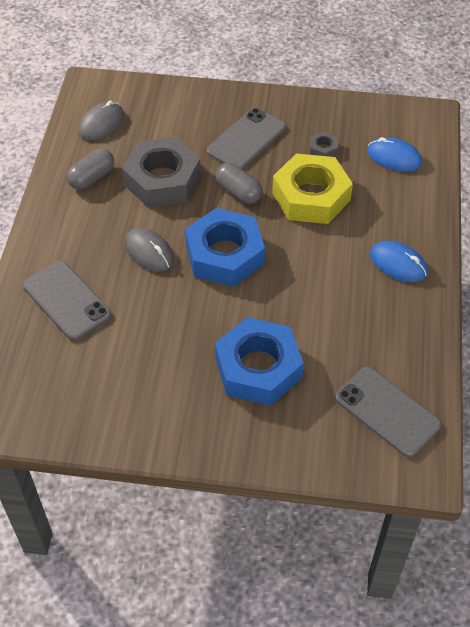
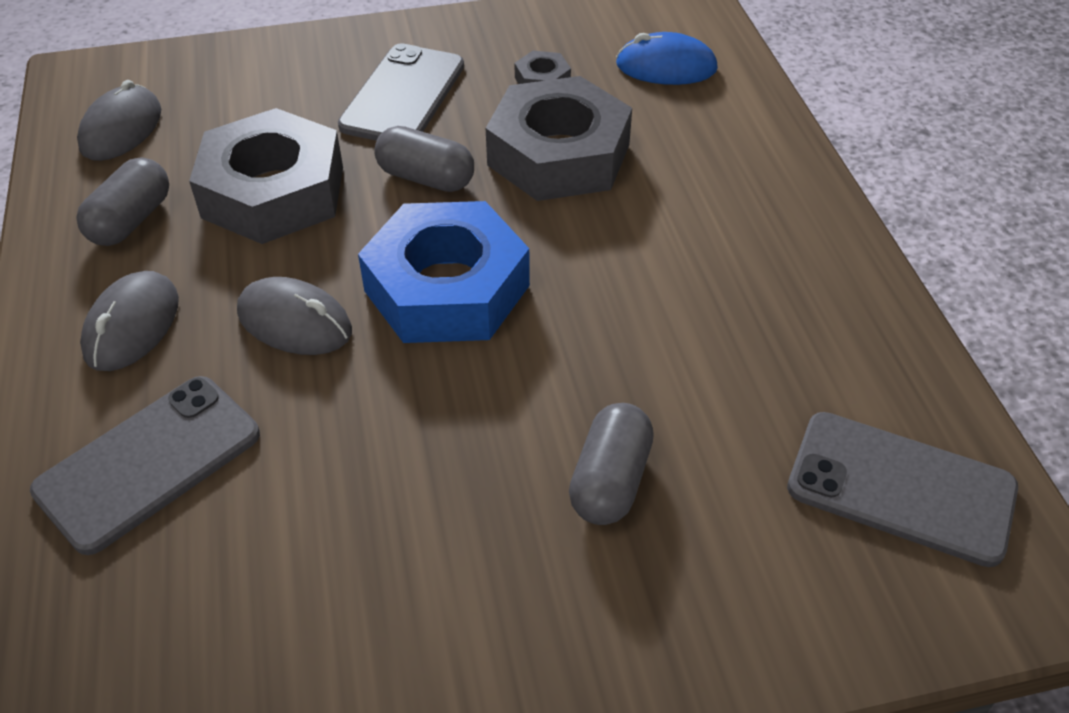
camera: 20 degrees left, 5 degrees down
grey phone [23,260,111,340] -> grey phone turned 75 degrees counterclockwise [30,376,260,555]
blue nut [215,317,304,406] -> grey capsule [569,403,654,525]
yellow nut [272,153,353,224] -> grey nut [486,76,632,201]
blue mouse [370,241,427,282] -> none
none -> grey mouse [80,271,179,371]

